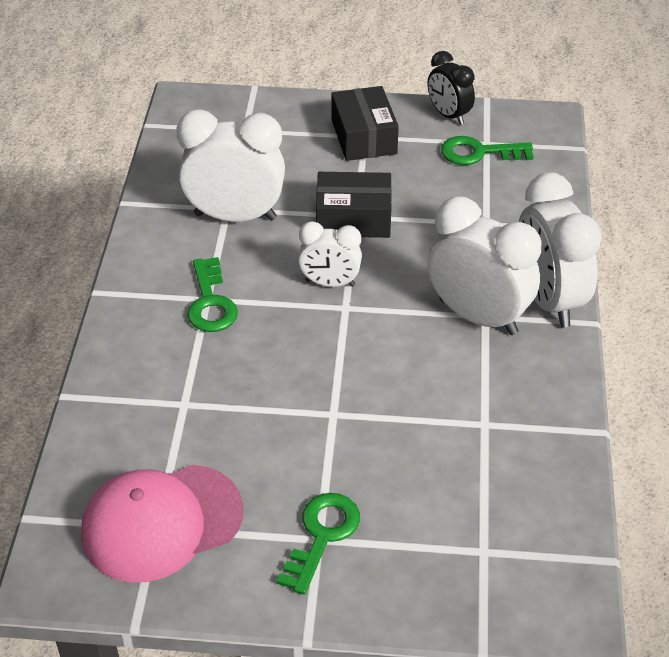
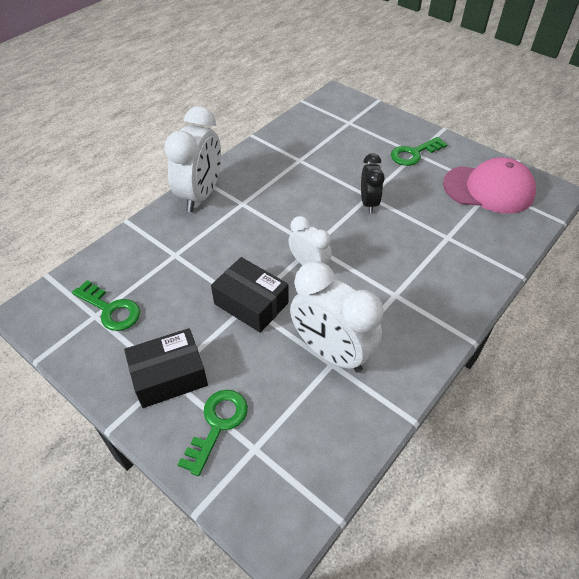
camera: 145 degrees left, 5 degrees up
green key [187,257,238,332] -> green key moved to [177,390,248,476]
black box [331,86,399,161] -> black box turned 45 degrees clockwise [124,328,208,408]
white clock [427,197,541,335] -> none
black clock [428,51,475,125] -> black clock moved to [361,153,385,213]

